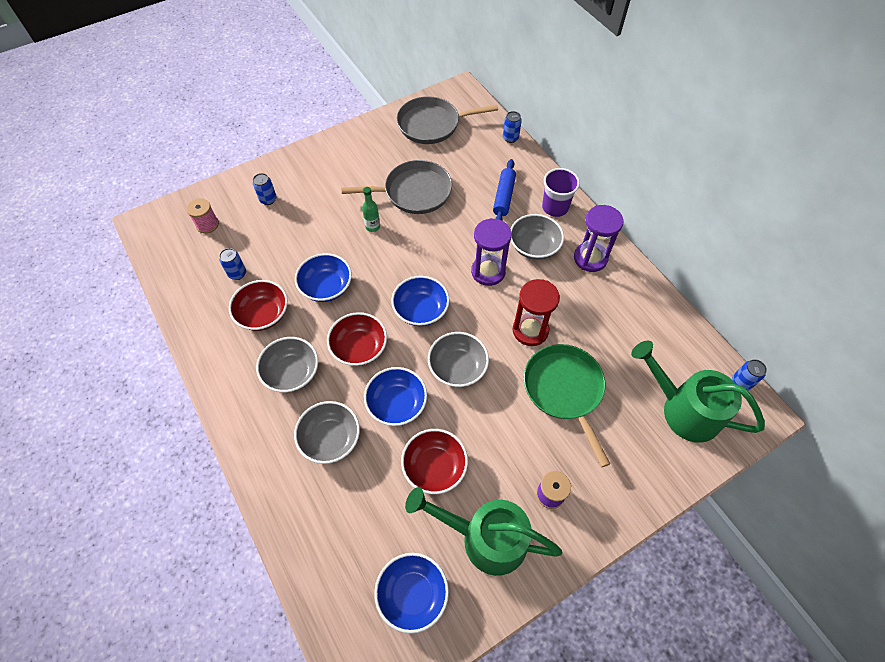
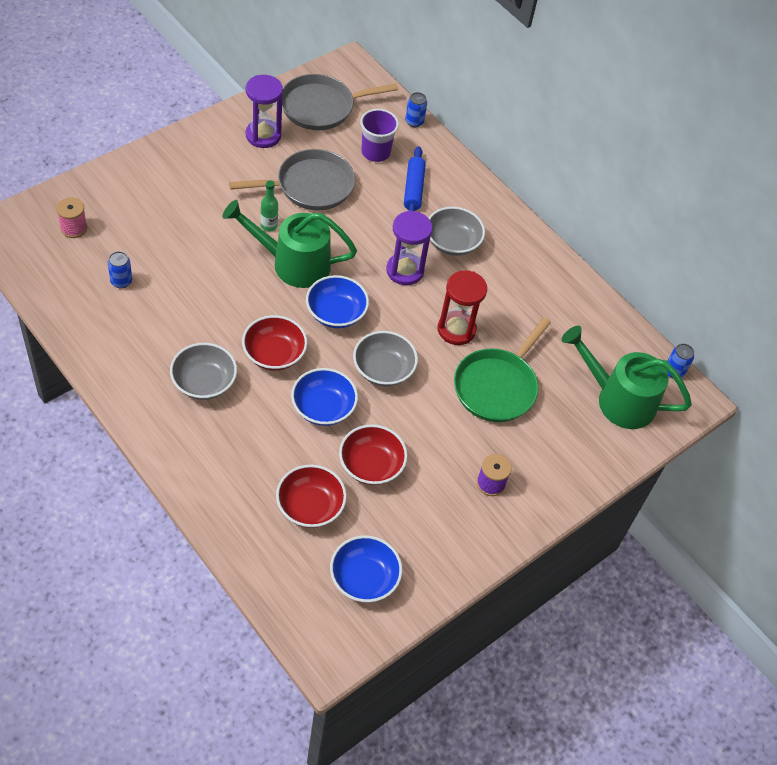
camera: 15 degrees left, 5 degrees down
red bowl [229,280,288,331] -> red bowl moved to [276,465,347,528]
blue can [253,173,277,205] -> none
grey bowl [294,401,360,464] -> none
blue bowl [295,253,352,302] -> none
green watering can [405,487,562,576] -> green watering can moved to [223,200,357,288]
green pan [524,344,610,467] -> green pan turned 120 degrees counterclockwise [454,318,551,422]
purple cup [542,168,580,217] -> purple cup moved to [360,109,399,162]
purple hourglass [574,205,624,272] -> purple hourglass moved to [246,75,283,148]

